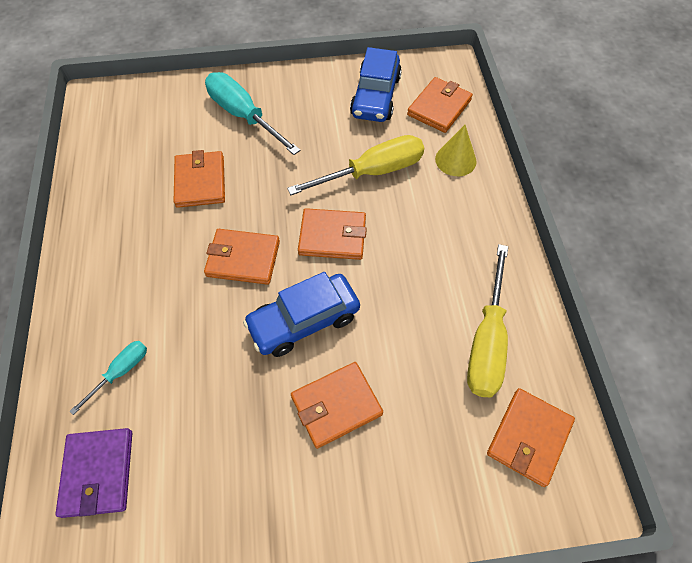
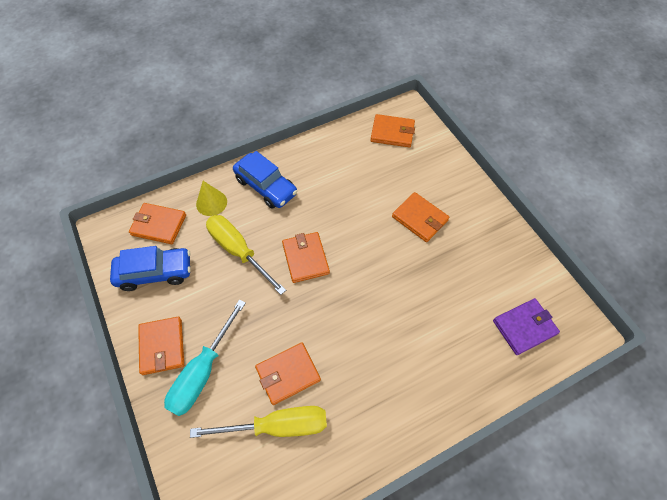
camera: 110 degrees left, 0 degrees up
turquoise screwdriver [69,341,147,415] -> none
orange wallet [204,229,280,285] -> orange wallet moved to [138,317,184,375]
blue car [243,272,360,357] -> blue car moved to [233,151,297,209]
yellow screwdriver [467,244,508,397] -> yellow screwdriver moved to [190,406,327,438]

